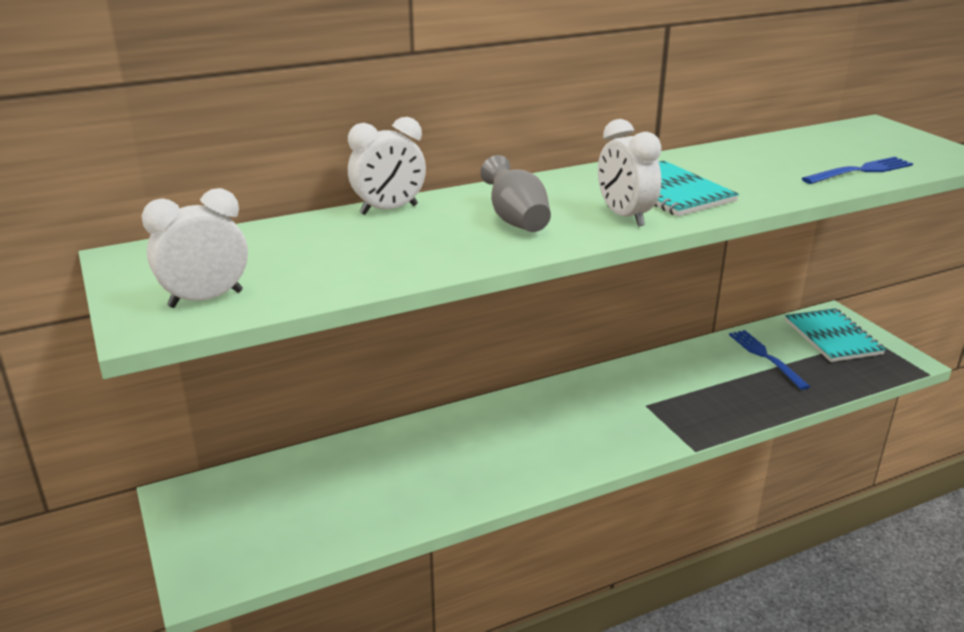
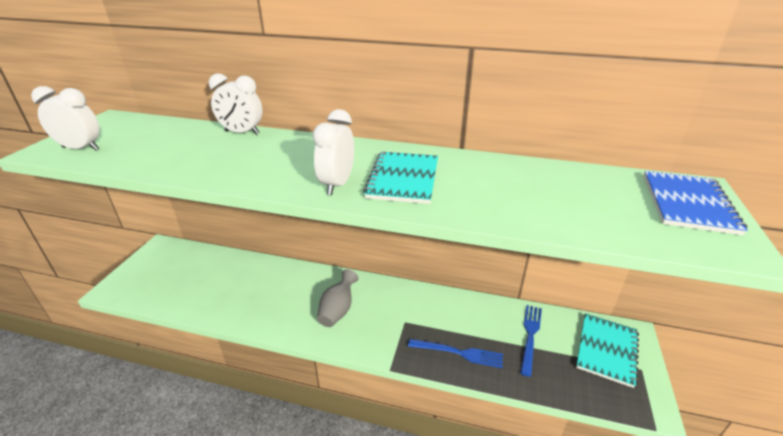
camera: 40 degrees right, 5 degrees up
grey vase [480,155,551,232] -> grey vase moved to [317,269,359,327]
blue fork [802,157,913,184] -> blue fork moved to [408,339,503,368]
none -> blue notebook [644,171,748,235]

